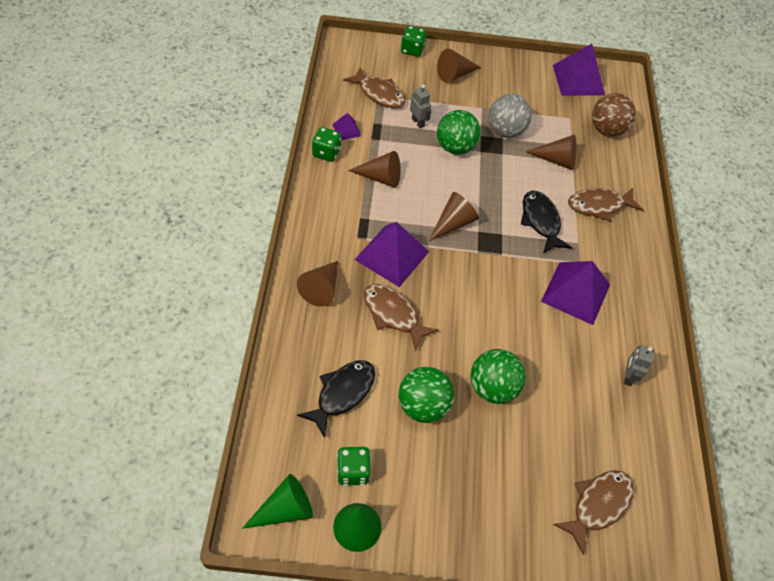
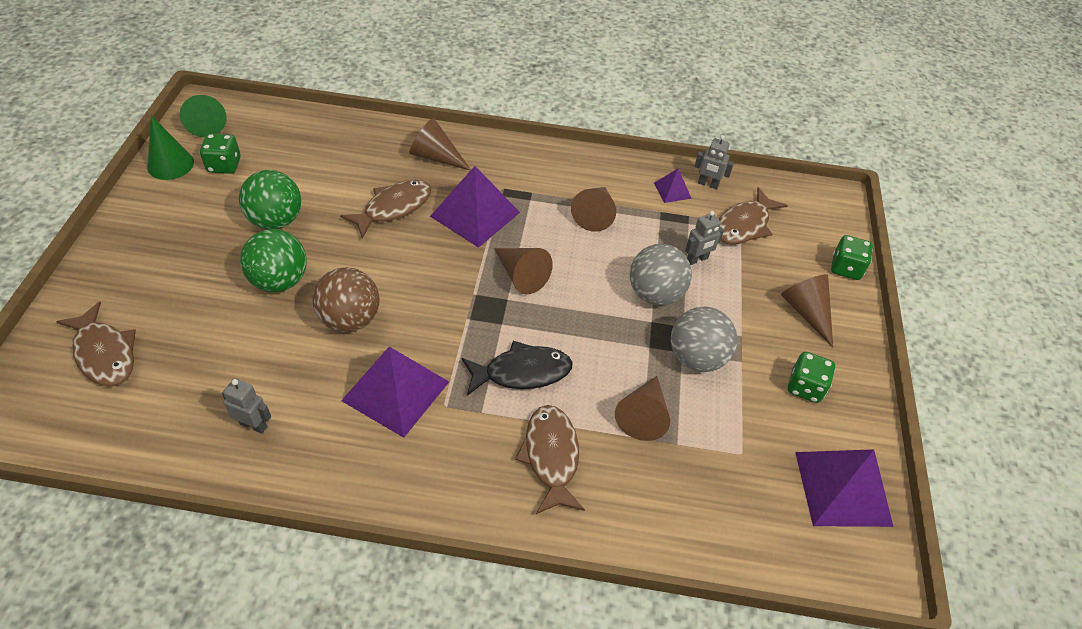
camera: 95 degrees right, 5 degrees down
black fish [297,360,375,438] -> none
green dice [312,127,341,162] -> green dice moved to [788,352,835,403]
green ball [437,110,481,155] -> grey ball [630,244,692,305]
brown ball [592,93,636,136] -> brown ball moved to [313,267,380,332]
none -> grey robot [694,135,734,189]

